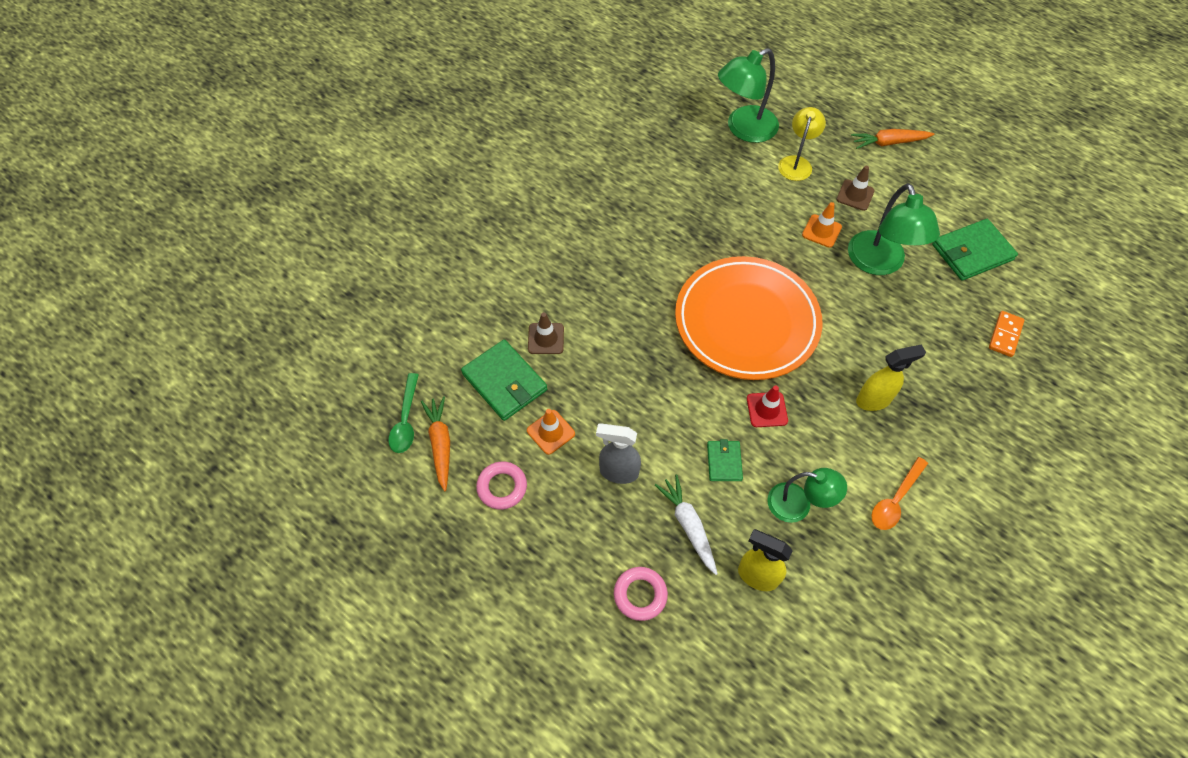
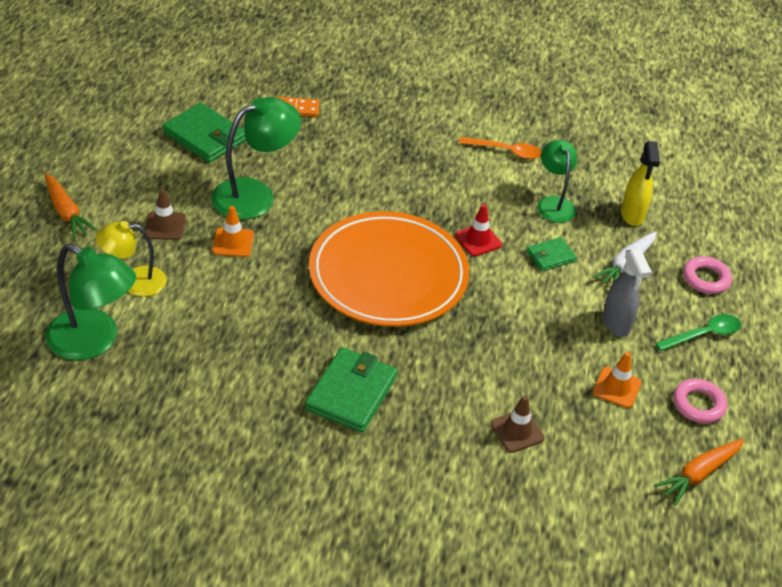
camera: 120 degrees left, 15 degrees down
green spoon [388,373,419,453] -> green spoon moved to [655,314,741,351]
green wallet [461,339,547,421] -> green wallet moved to [305,347,398,433]
yellow spray bottle [856,344,926,411] -> none

